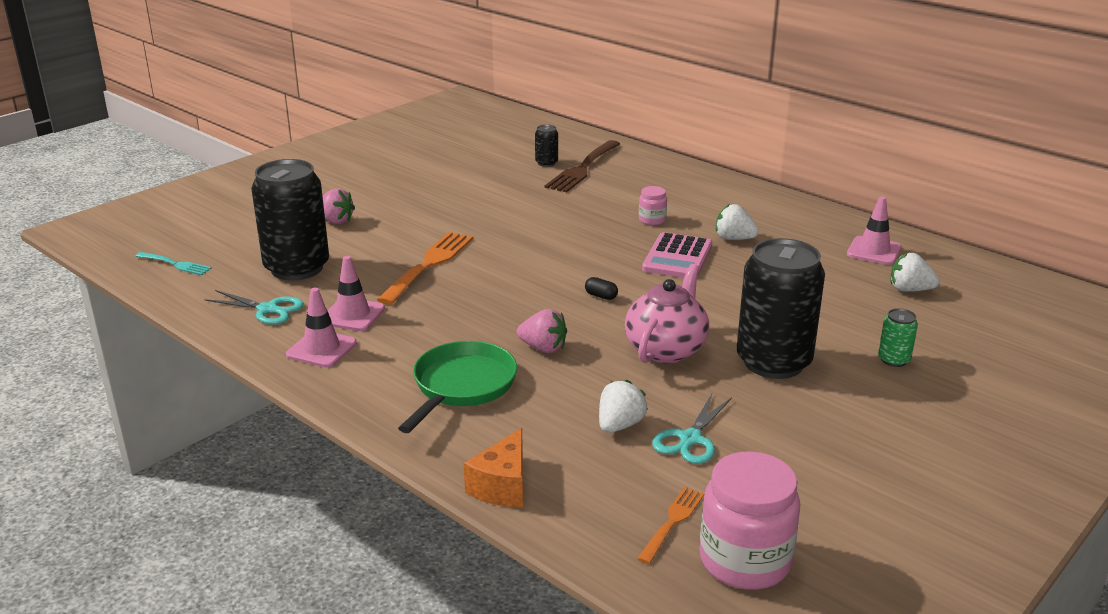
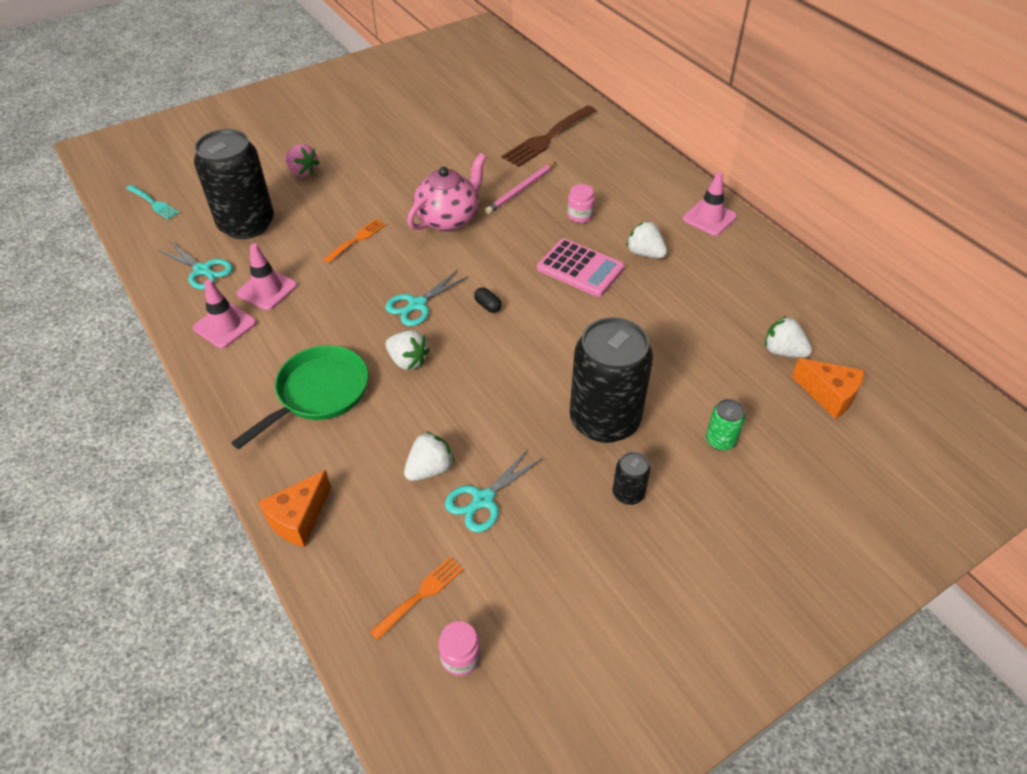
camera: 15 degrees right, 20 degrees up
orange fork [377,232,473,305] -> orange fork [323,219,386,263], size x0.55
pink strawberry [517,309,567,353] -> white strawberry [385,330,430,370]
black can [535,125,558,167] -> black can moved to [613,452,650,505]
pink teapot [625,264,709,363] -> pink teapot moved to [407,153,486,232]
pink calculator [642,232,712,278] -> pink calculator turned 90 degrees counterclockwise [537,238,625,297]
pink jar [699,451,800,590] -> pink jar [438,621,481,676], size x0.49
pink traffic cone [847,196,901,265] -> pink traffic cone moved to [683,172,737,236]
none -> turquoise scissors [385,270,469,326]
none -> pink pencil [485,162,556,214]
none -> orange cheese [791,358,864,419]

